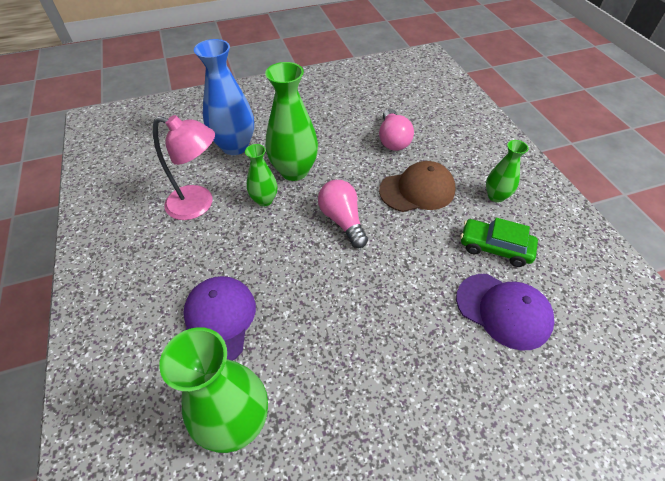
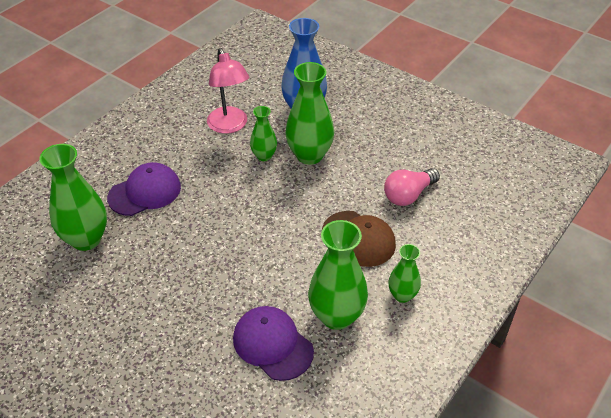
camera: 55 degrees right, 5 degrees down
pink light bulb [318,180,368,248] -> none
purple cap [456,274,554,351] -> purple cap turned 135 degrees clockwise [233,306,314,381]
green car [460,218,538,267] -> green vase [308,220,368,330]

